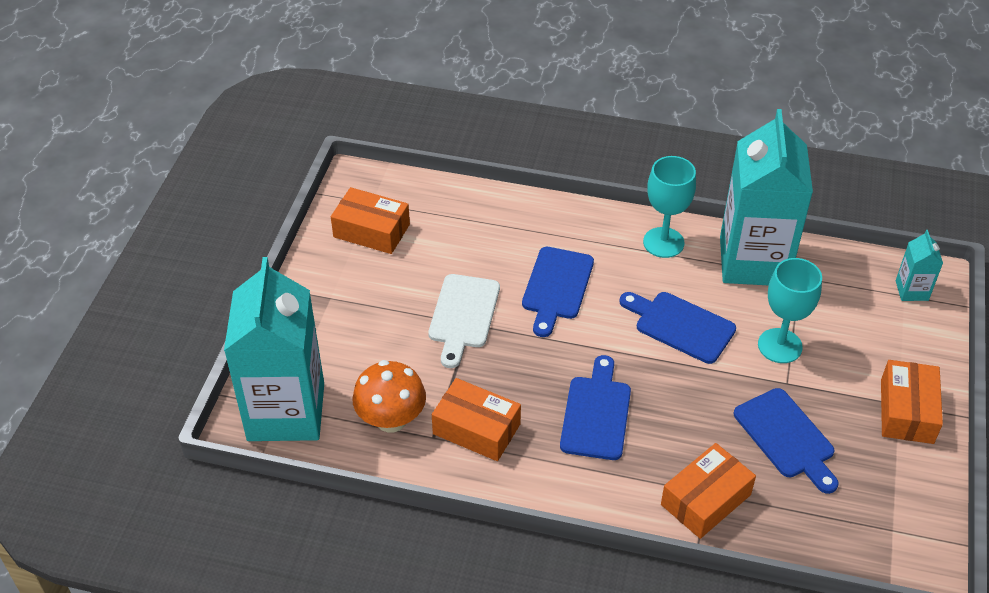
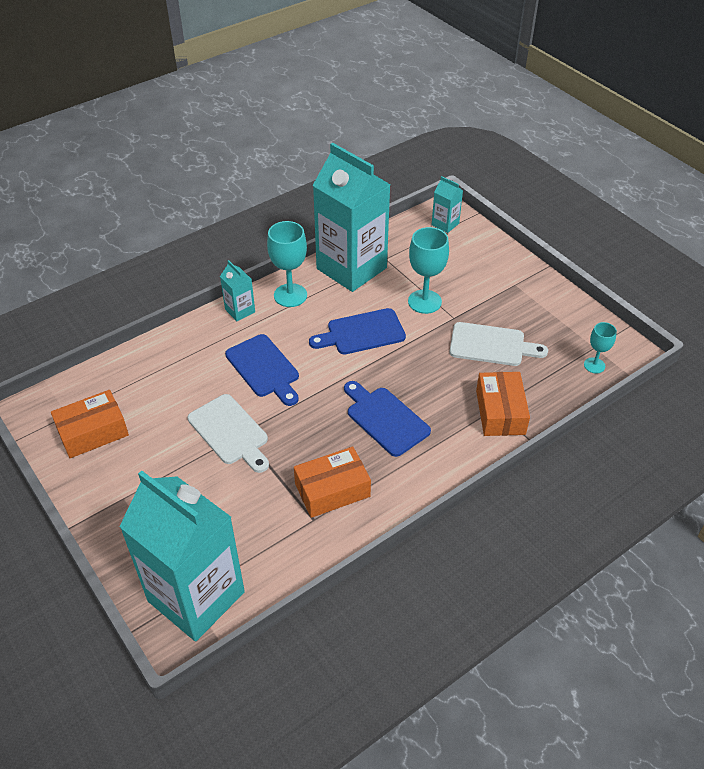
camera: 50 degrees left, 0 degrees up
orange mushroom [353,360,426,433] -> none
blue cutting board [734,388,839,494] -> white cutting board [449,322,548,366]
orange box [881,360,943,444] -> none
none -> turquoise carton [220,260,255,321]
none -> turquoise goblet [584,322,617,373]

